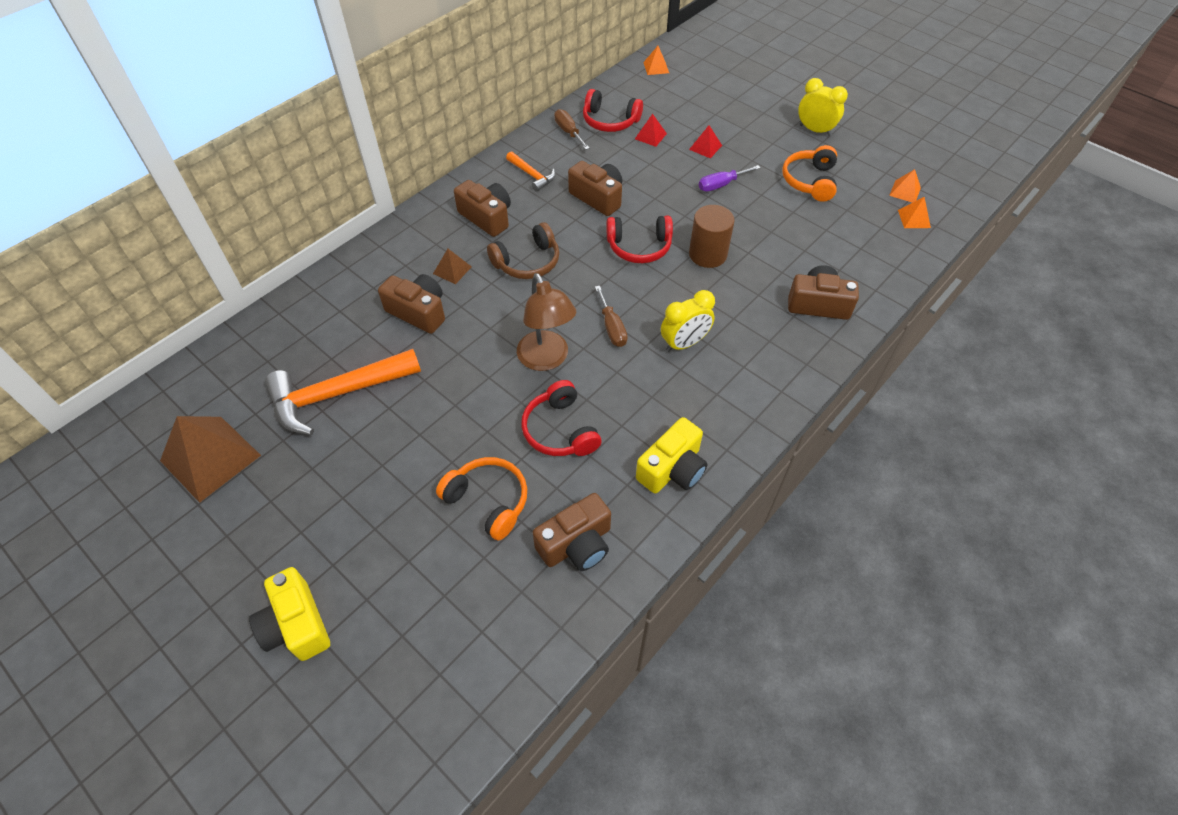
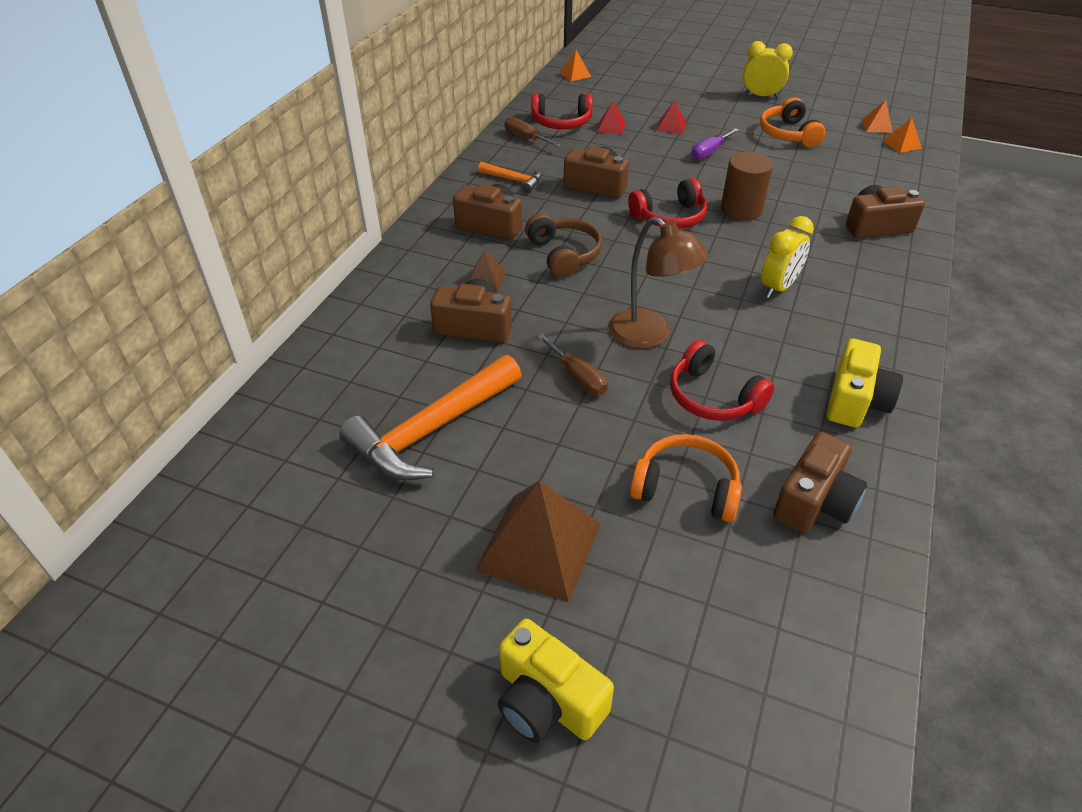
camera: 20 degrees left, 10 degrees down
brown pyramid [160,416,261,503] -> brown pyramid moved to [475,480,601,603]
brown headphones [487,222,559,279] -> brown headphones turned 60 degrees counterclockwise [525,214,602,278]
brown screwdriver [595,286,628,347] -> brown screwdriver moved to [537,334,608,395]

